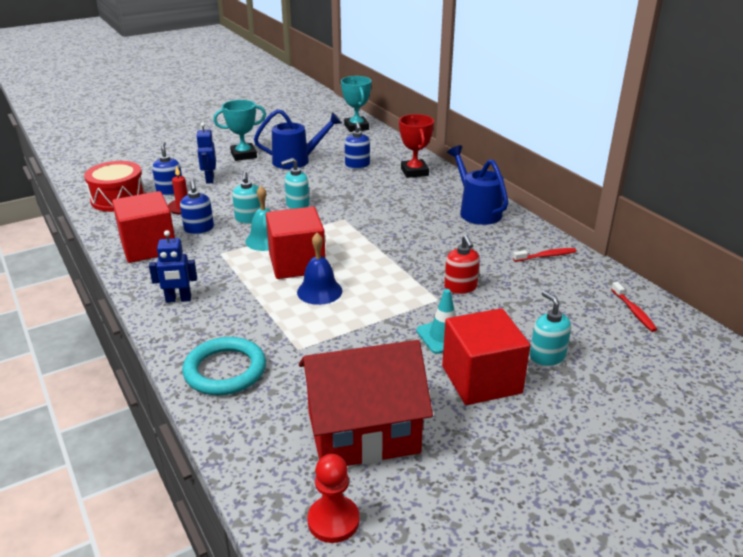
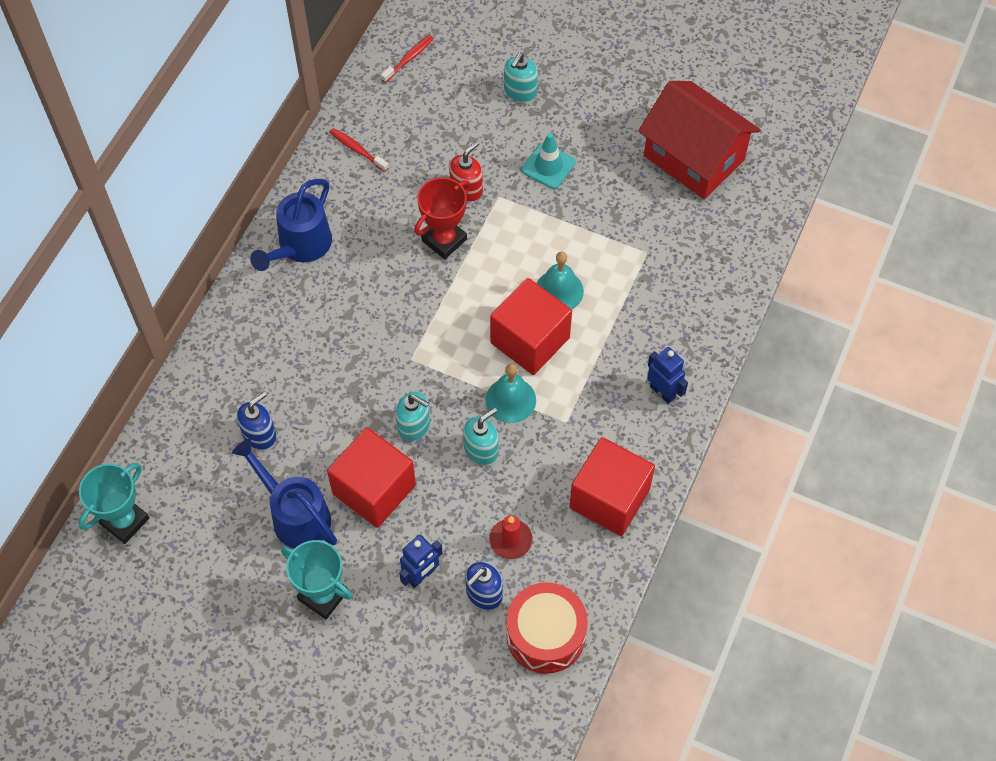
camera: 125 degrees left, 30 degrees up
blue soap dispenser [180,181,214,234] -> none
turquoise ring [182,337,266,395] -> none
blue bell [297,233,342,305] -> turquoise bell [537,252,584,309]
red pawn [307,454,359,543] -> none
red trophy [399,114,434,178] -> red trophy moved to [414,177,470,259]
red cube [442,308,530,405] -> red cube moved to [327,427,416,528]

